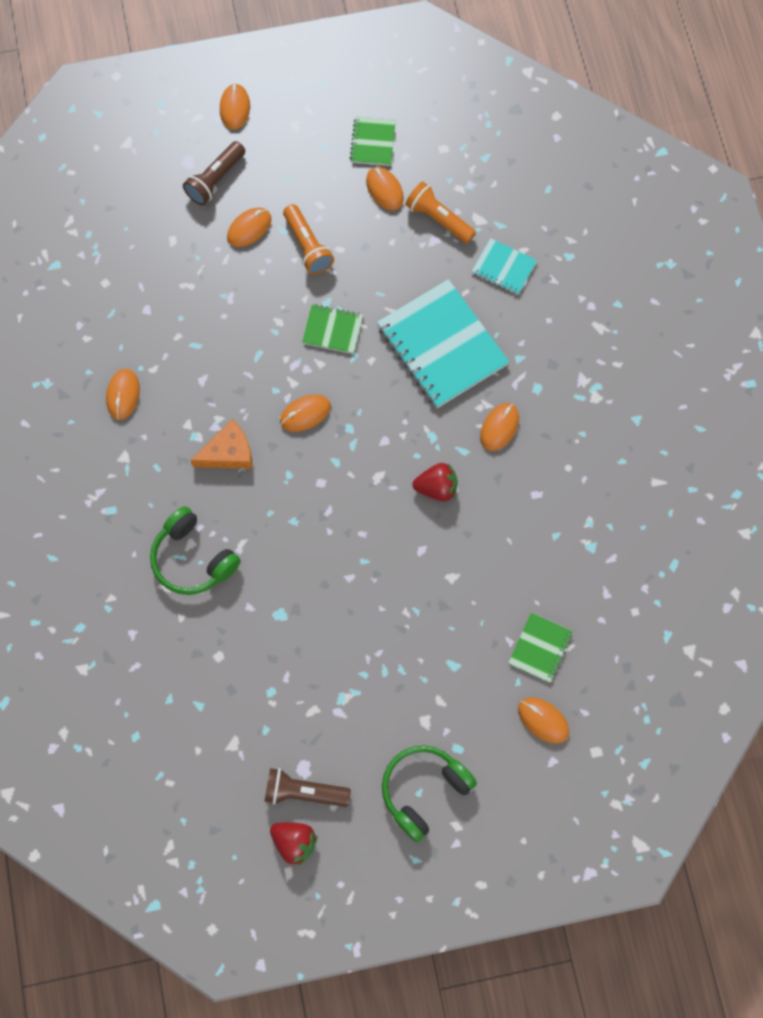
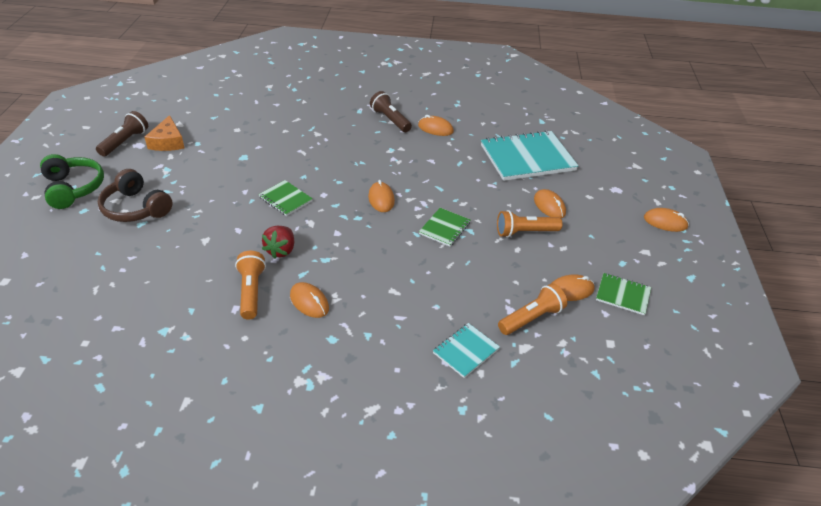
camera: 105 degrees right, 30 degrees down
green headphones [150,506,241,595] -> none
brown flashlight [183,141,245,205] -> brown flashlight moved to [370,91,412,132]
orange cheese [190,419,252,469] -> orange cheese moved to [145,115,184,151]
red strawberry [270,822,318,866] -> none
turquoise notebook [377,279,509,408] -> turquoise notebook moved to [481,130,579,181]
green notebook [509,613,573,683] -> green notebook moved to [258,180,313,216]
orange mouse [518,697,569,743] -> none
none -> brown headphones [98,169,173,222]
none -> orange flashlight [235,251,266,320]

